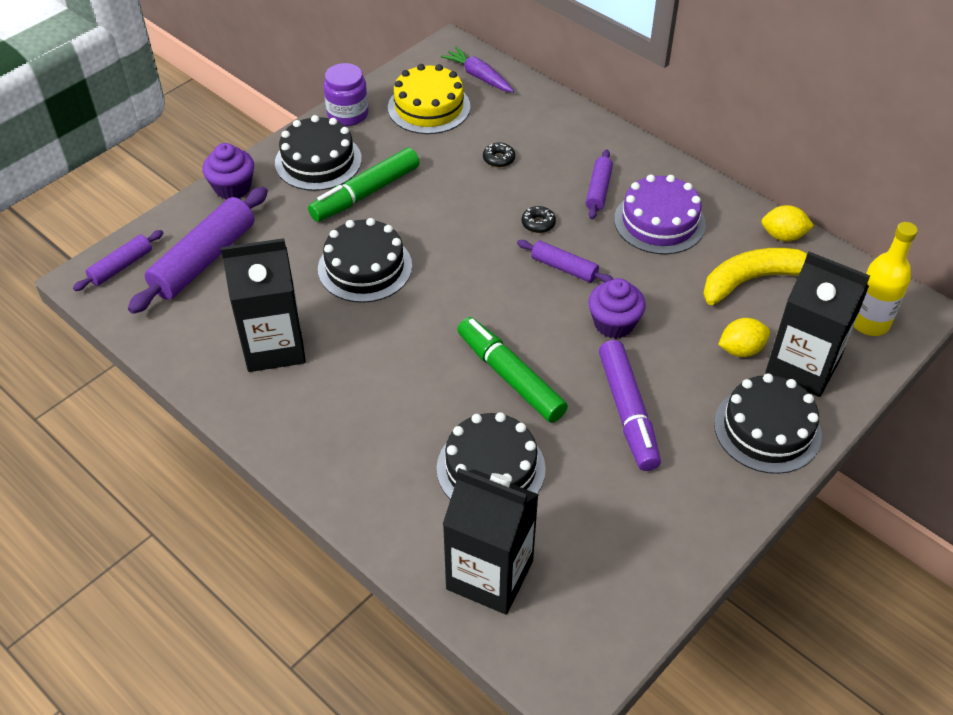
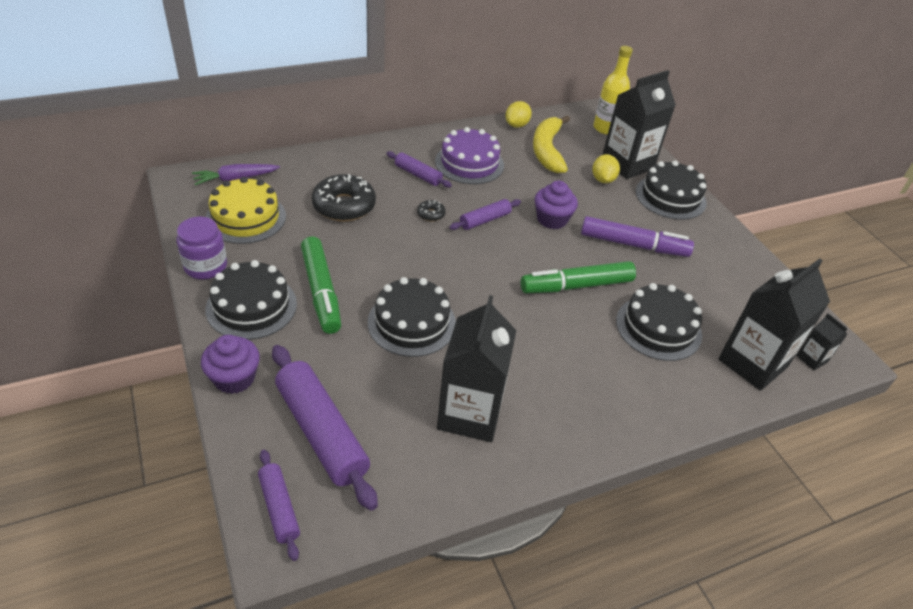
camera: 70 degrees left, 5 degrees down
black donut [483,142,515,168] -> black donut [312,174,376,221], size x2.21
none -> black carton [796,313,848,370]

